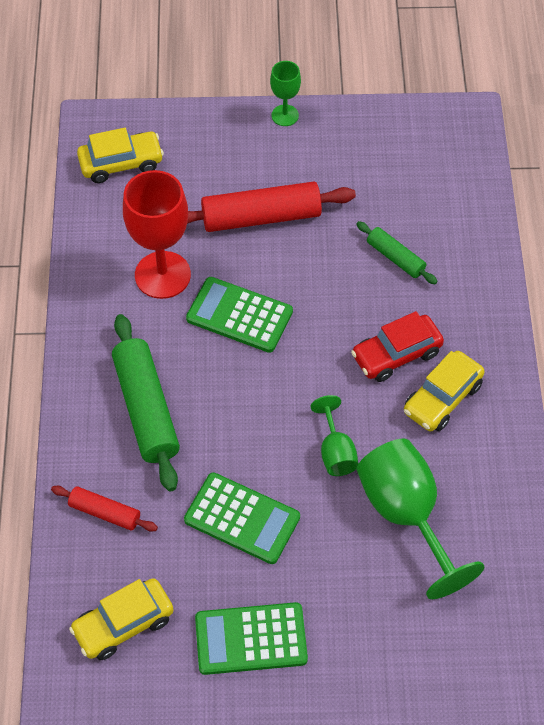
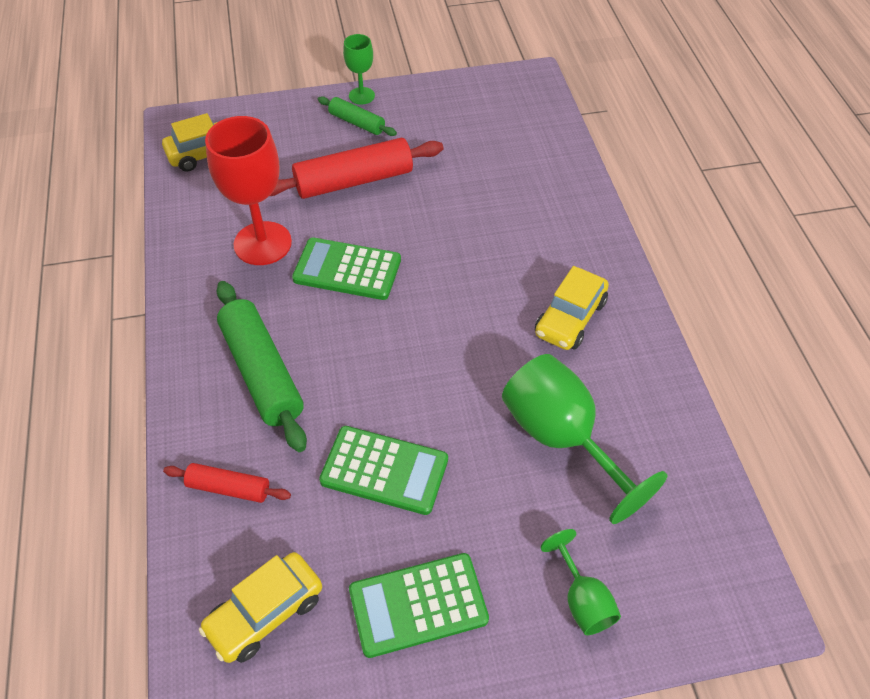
camera: 10 degrees left, 5 degrees down
green goblet [311,395,358,476] -> green goblet moved to [540,529,621,635]
red car [351,311,444,382] -> none
green rolling pin [356,221,438,284] -> green rolling pin moved to [318,96,397,136]

